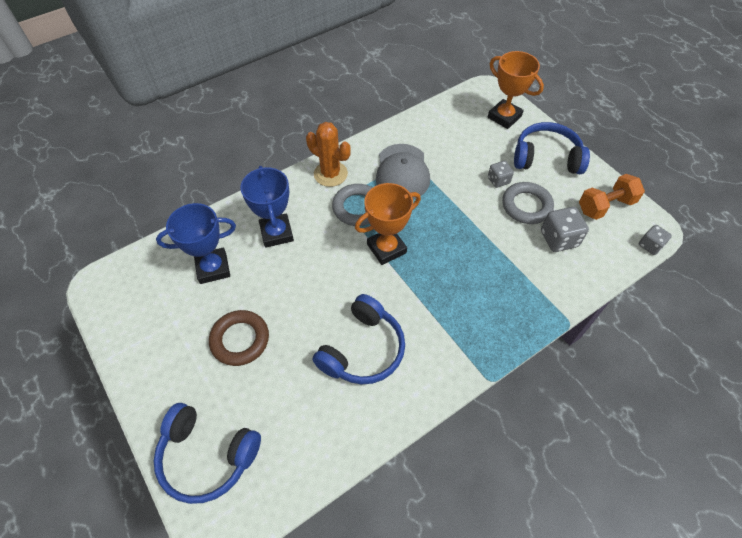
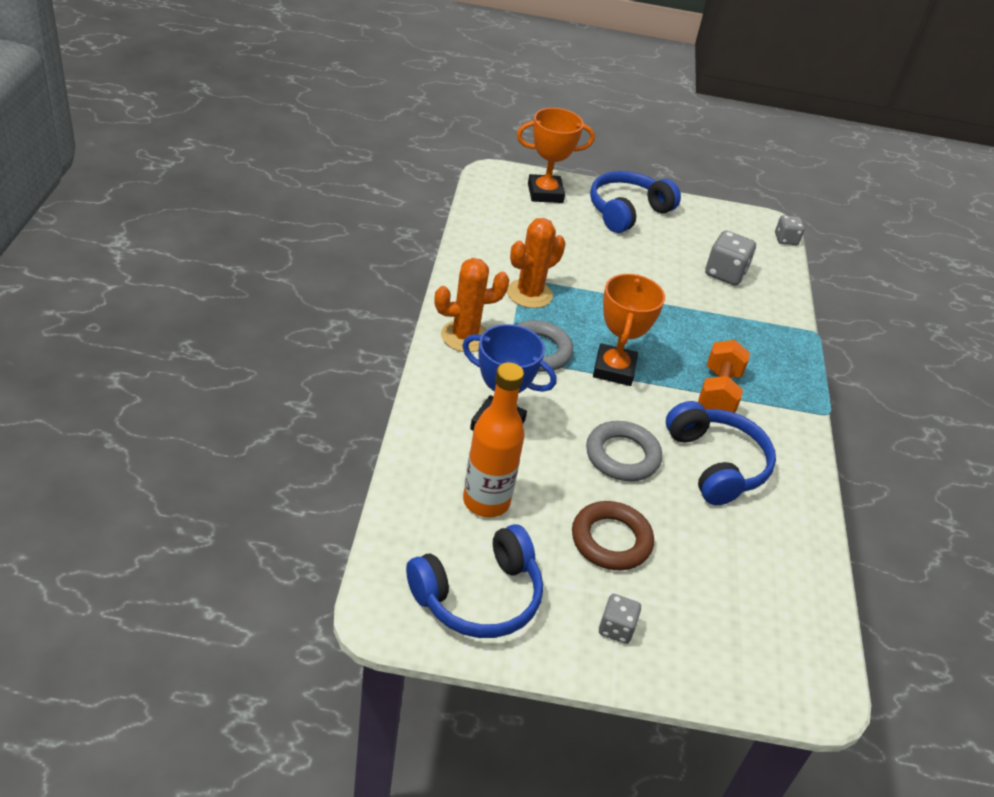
camera: 55 degrees left, 15 degrees down
blue headphones [154,403,261,504] -> blue headphones moved to [406,524,543,638]
blue trophy [156,203,236,284] -> orange bottle [463,362,525,518]
grey cap [376,144,430,199] -> orange cactus [507,218,565,308]
grey dice [488,161,514,188] -> grey dice moved to [599,594,641,644]
grey ring [502,182,554,224] -> grey ring moved to [586,421,662,481]
orange dumbbell [579,174,645,220] -> orange dumbbell moved to [698,340,750,413]

